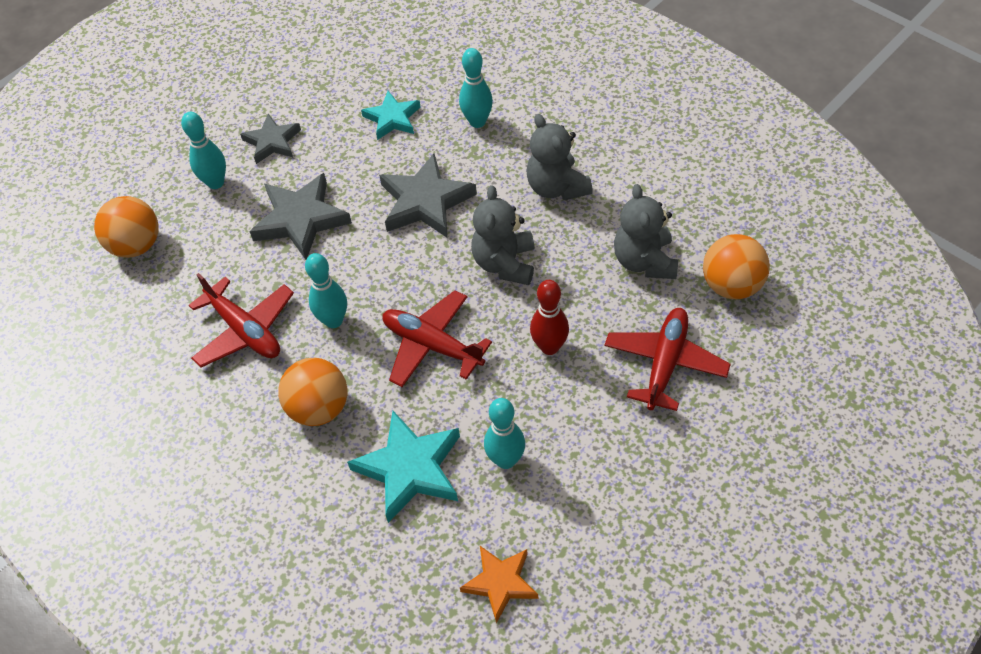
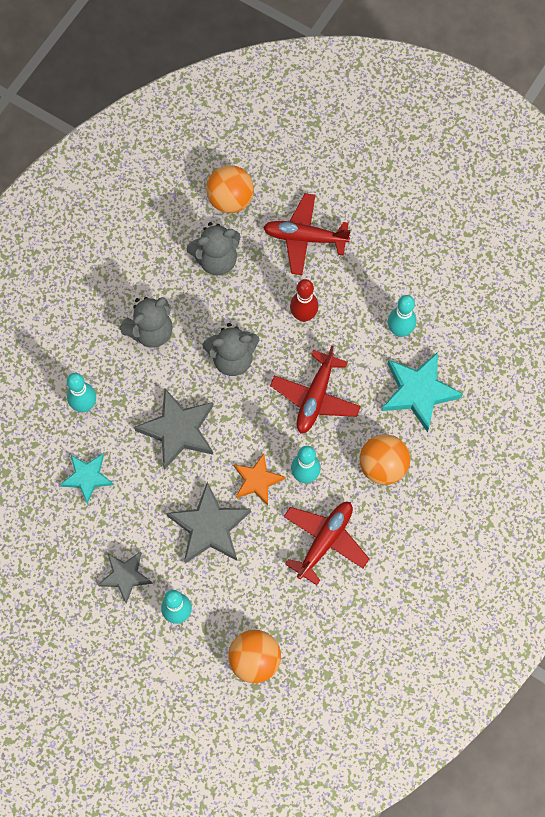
camera: 105 degrees left, 15 degrees up
orange star [460,546,538,623] -> orange star moved to [234,453,285,505]

